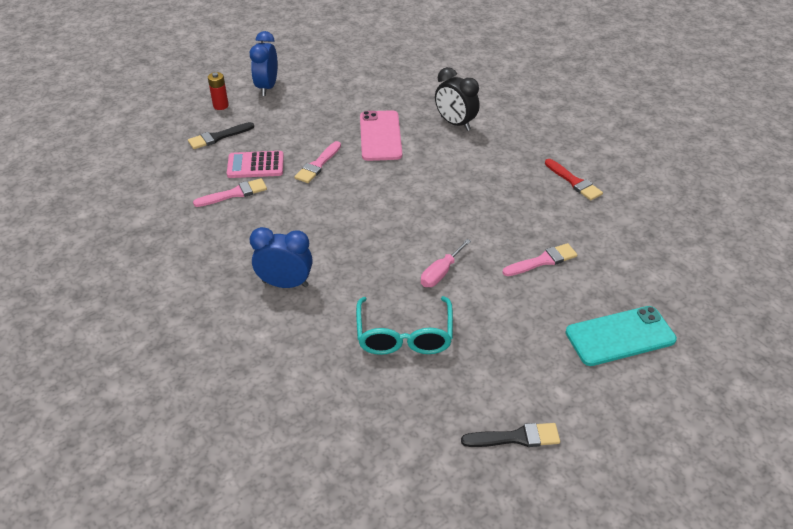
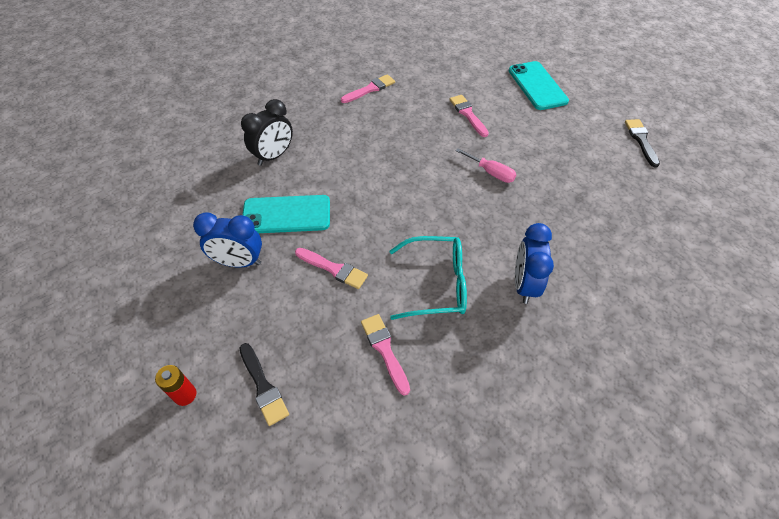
camera: 90 degrees left, 10 degrees up
pink calculator [227,151,284,178] -> none
blue clock [250,31,278,96] -> blue clock moved to [193,212,262,268]
turquoise glasses [356,296,453,355] -> turquoise glasses moved to [389,236,467,320]
pink phone [360,110,402,161] -> turquoise phone [242,195,330,233]
red brush [545,159,603,200] -> pink brush [341,74,395,103]

